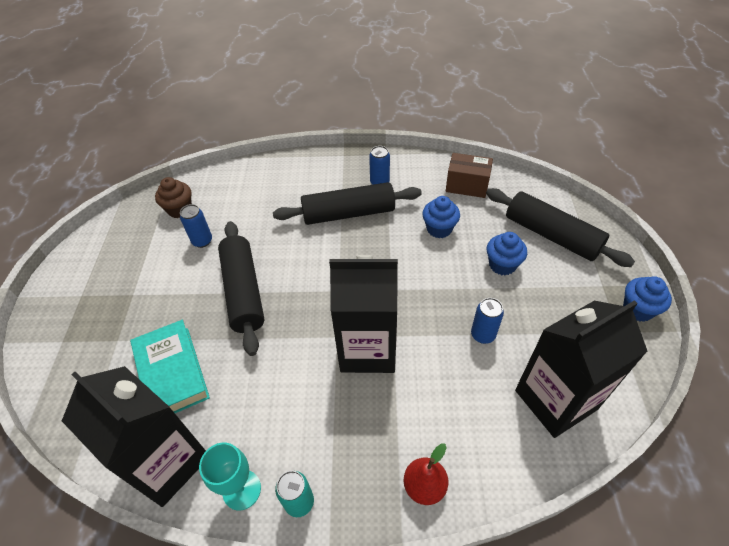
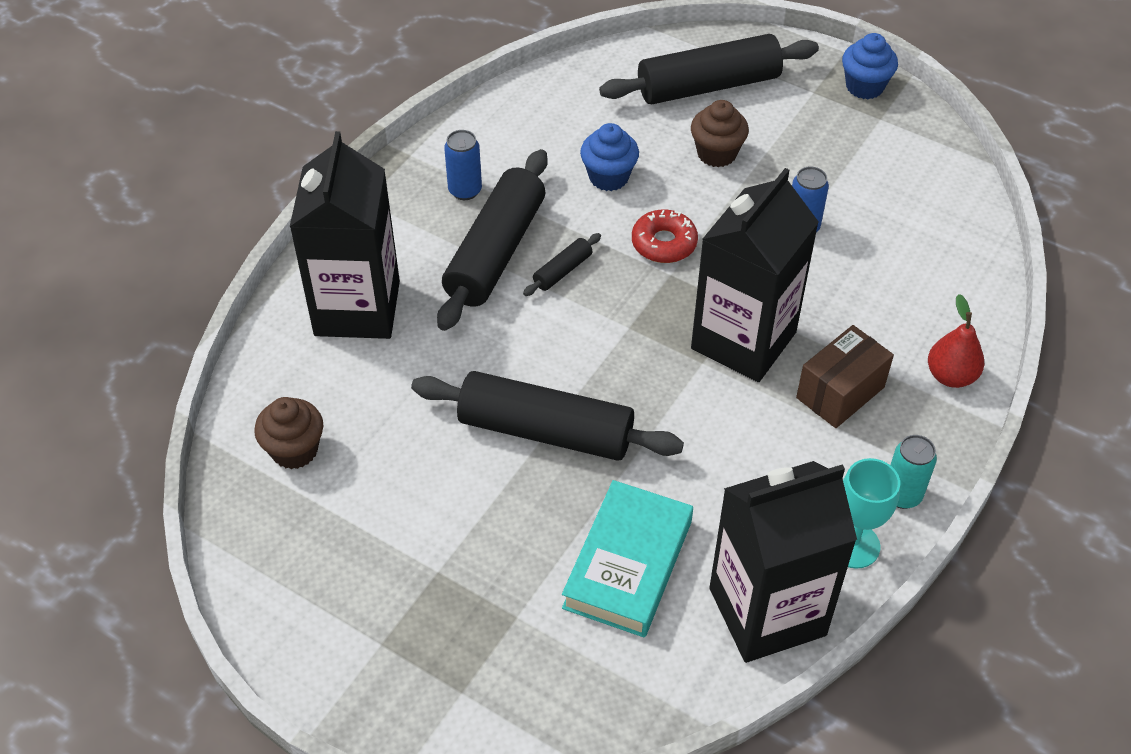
camera: 60 degrees left, 0 degrees up
turquoise book [130,320,210,413] -> turquoise book turned 75 degrees counterclockwise [562,480,693,638]
blue can [180,204,212,248] -> none
brown box [446,153,493,198] -> brown box moved to [796,325,894,428]
blue cupcake [487,232,527,275] -> brown cupcake [691,100,749,167]
black carton [515,300,648,438] -> black carton moved to [290,131,400,339]
none -> black rolling pin [523,233,601,296]
none -> red donut [632,210,698,263]

